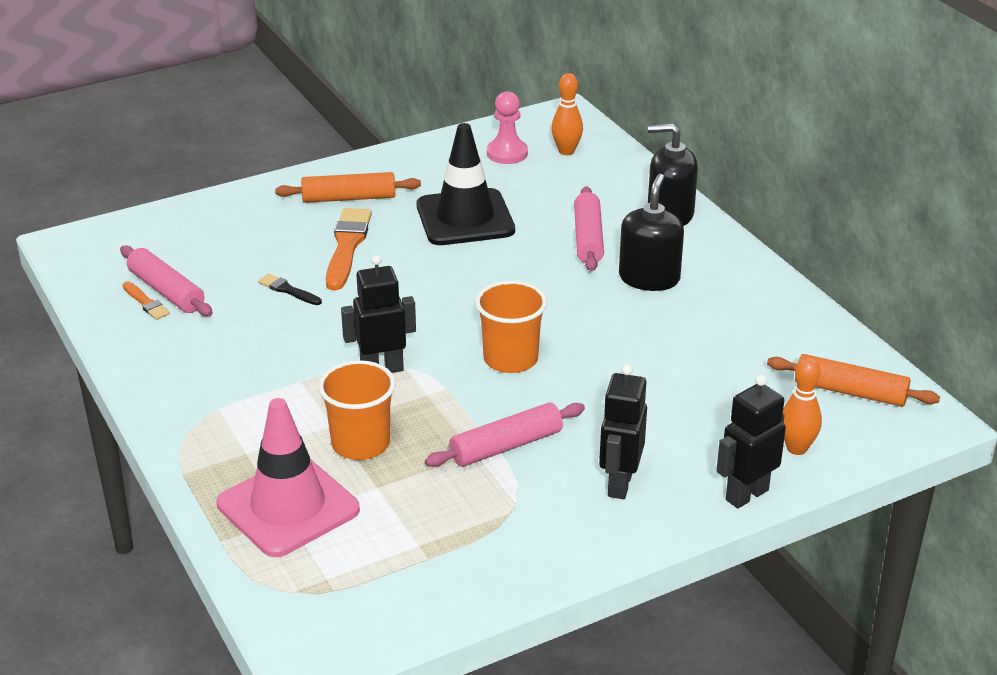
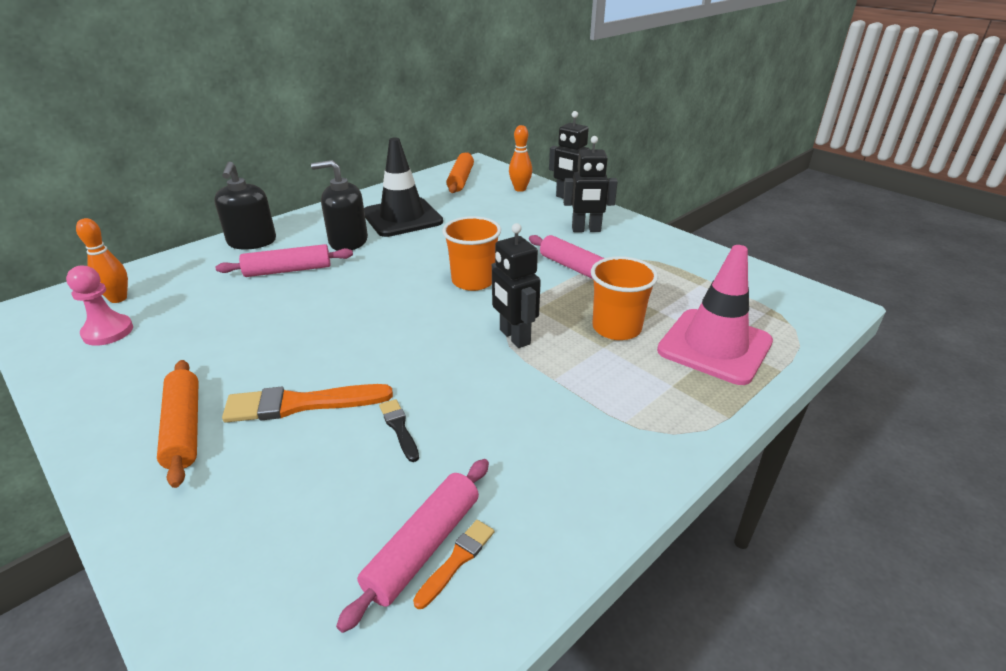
camera: 105 degrees left, 0 degrees up
black brush [258,274,322,305] -> black brush turned 135 degrees clockwise [379,399,419,462]
black traffic cone [417,123,515,245] -> black traffic cone moved to [364,137,443,237]

